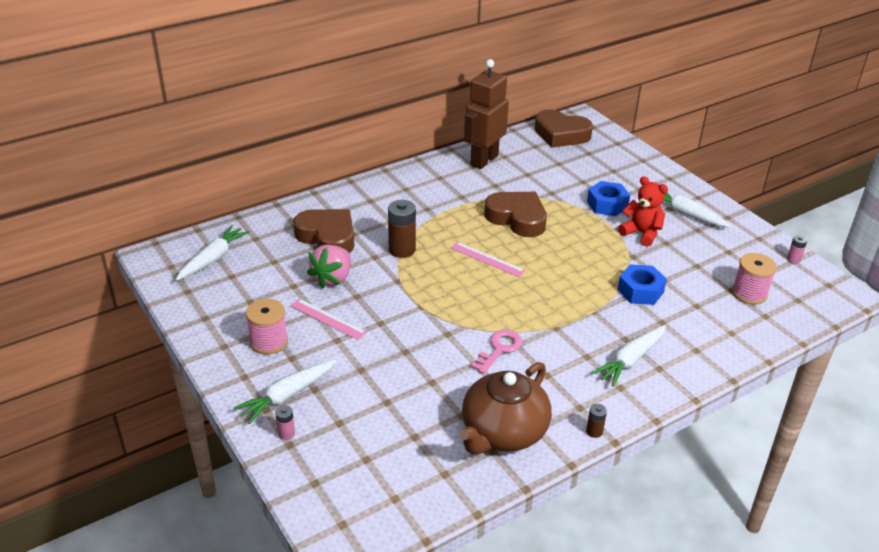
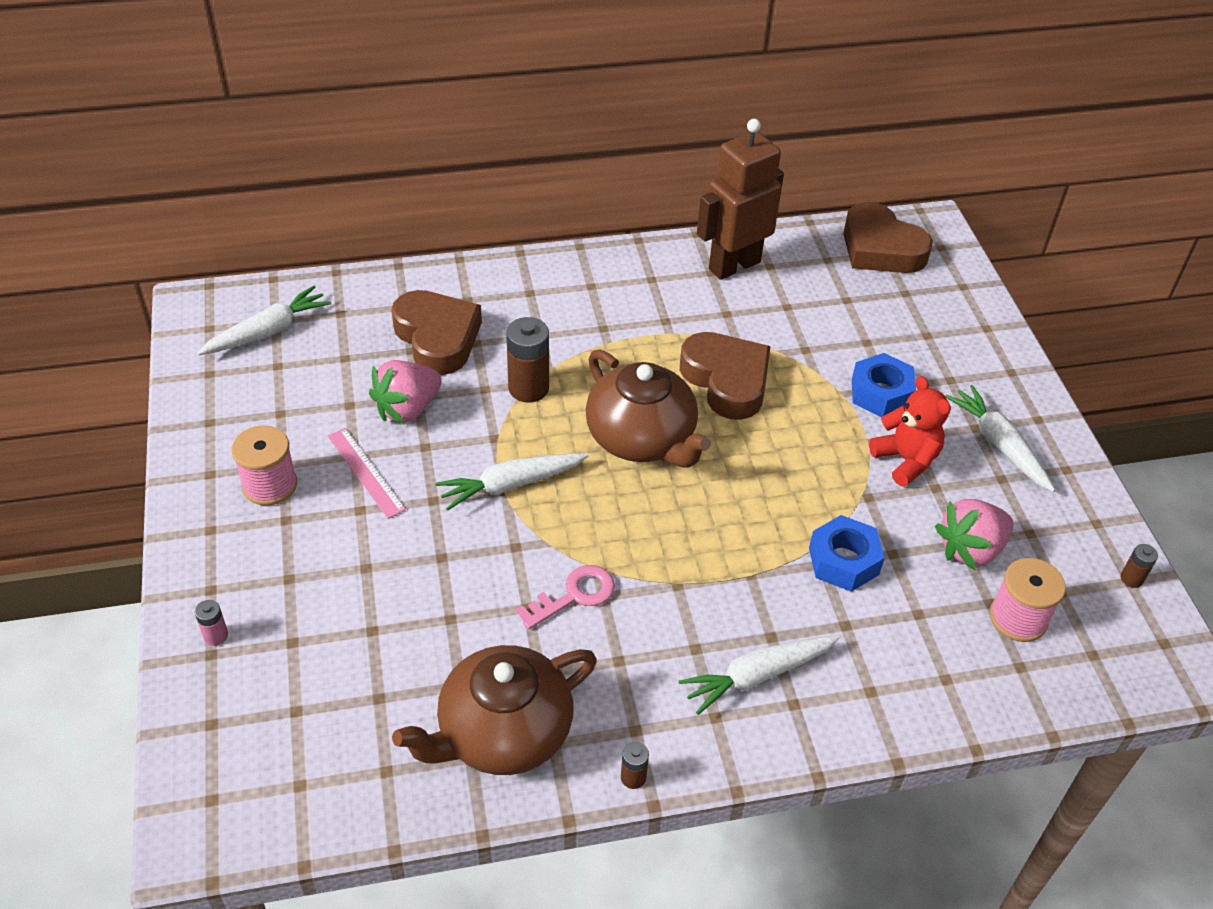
camera: 20 degrees right, 10 degrees up
white carrot [234,360,336,424] -> white carrot moved to [436,453,589,511]
pink ruler [451,242,526,277] -> brown teapot [586,349,711,467]
pink battery [787,235,807,264] -> brown battery [1121,544,1158,588]
none -> pink strawberry [935,499,1014,571]

